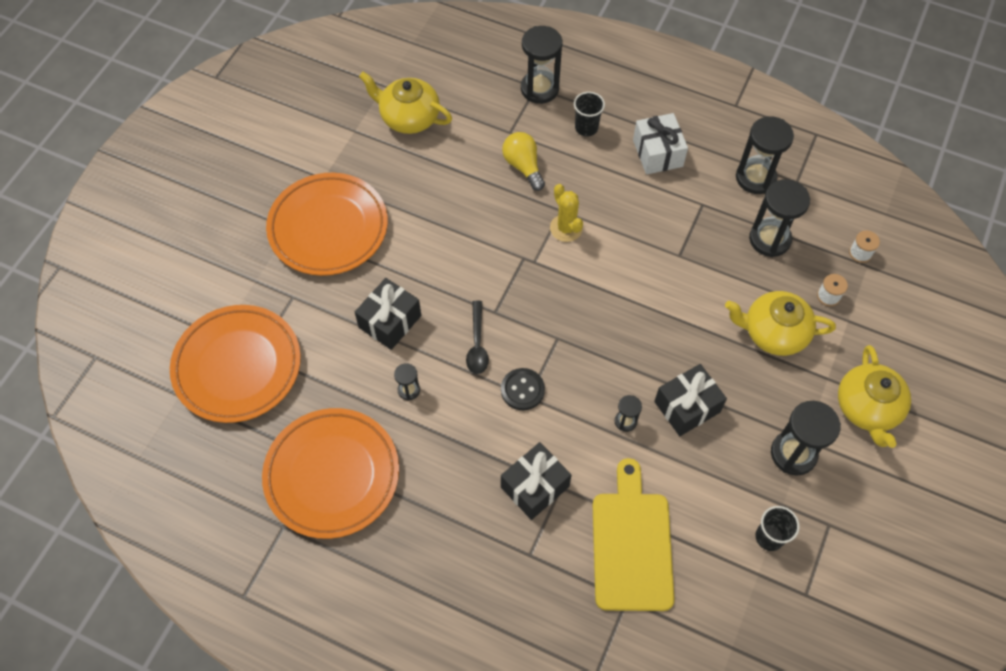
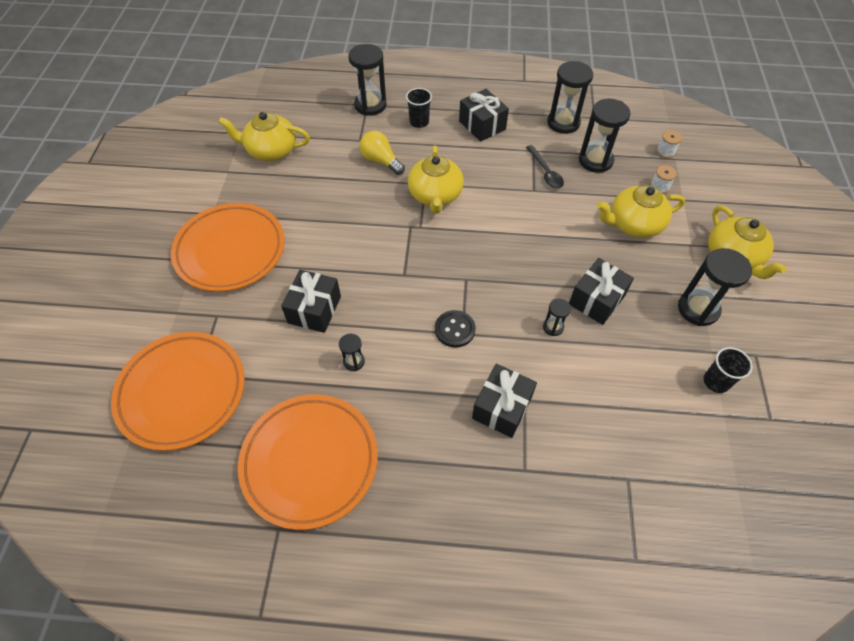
camera: 20 degrees left, 5 degrees down
black spoon [466,301,489,374] -> black spoon moved to [526,145,564,188]
yellow cactus [550,184,583,242] -> yellow teapot [408,145,464,214]
yellow cutting board [593,458,675,611] -> none
white gift [633,113,688,175] -> black gift [459,89,509,142]

